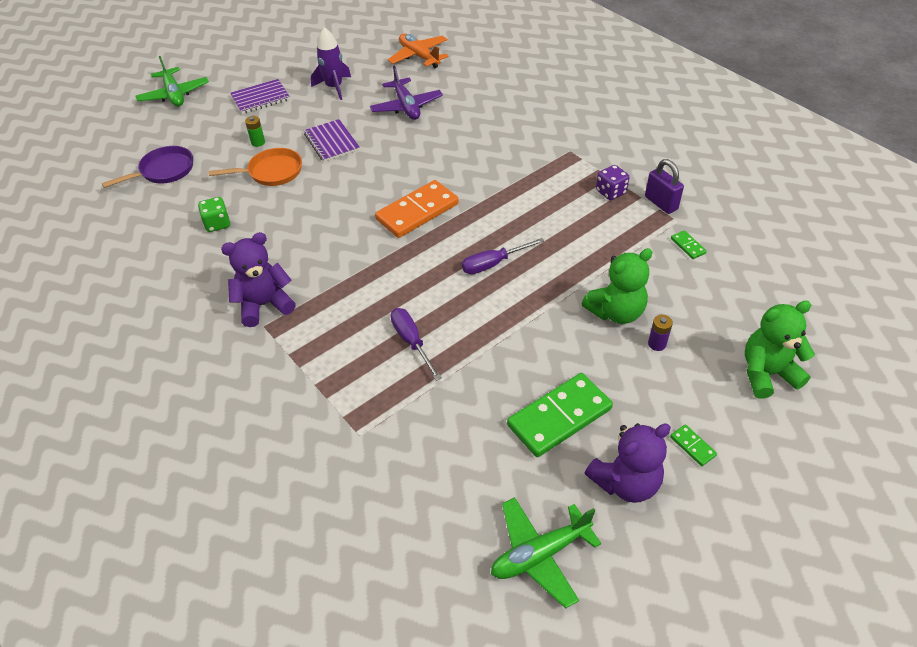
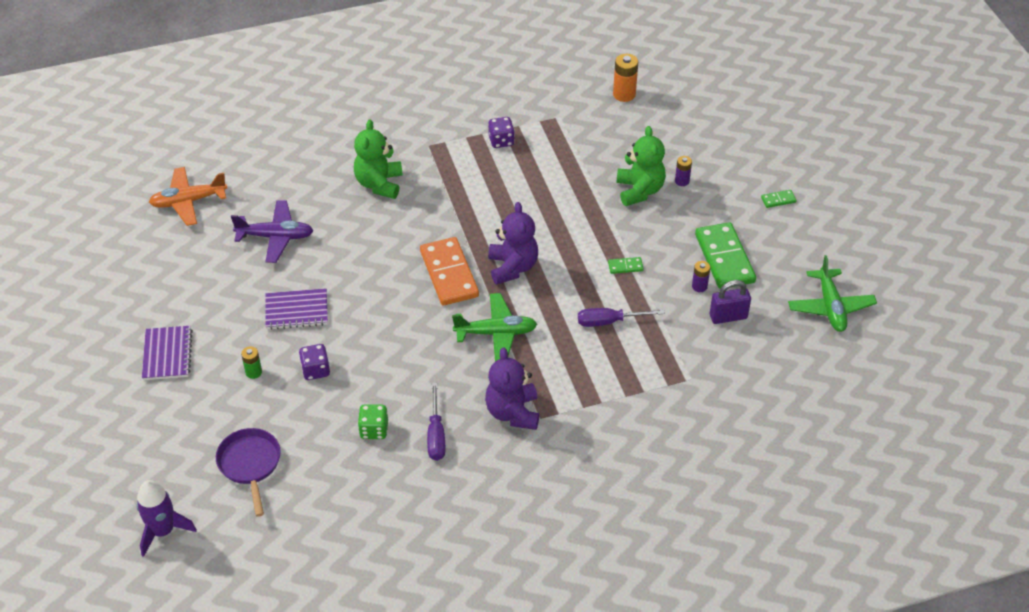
camera: 70 degrees left, 0 degrees up
green plane [136,56,209,106] -> green plane moved to [452,293,537,362]
orange pan [208,148,302,186] -> purple dice [299,344,330,380]
purple rocket [311,27,351,100] -> purple rocket moved to [137,480,197,557]
purple screwdriver [462,238,545,274] -> purple screwdriver moved to [427,383,445,461]
purple teddy bear [585,423,671,503] -> purple teddy bear moved to [488,202,538,285]
purple padlock [645,159,684,214] -> purple padlock moved to [710,280,751,324]
green domino [671,230,707,259] -> green domino moved to [608,257,644,274]
green teddy bear [745,301,815,399] -> green teddy bear moved to [354,119,403,199]
none -> orange battery [613,54,638,102]
none -> purple battery [692,261,711,292]

